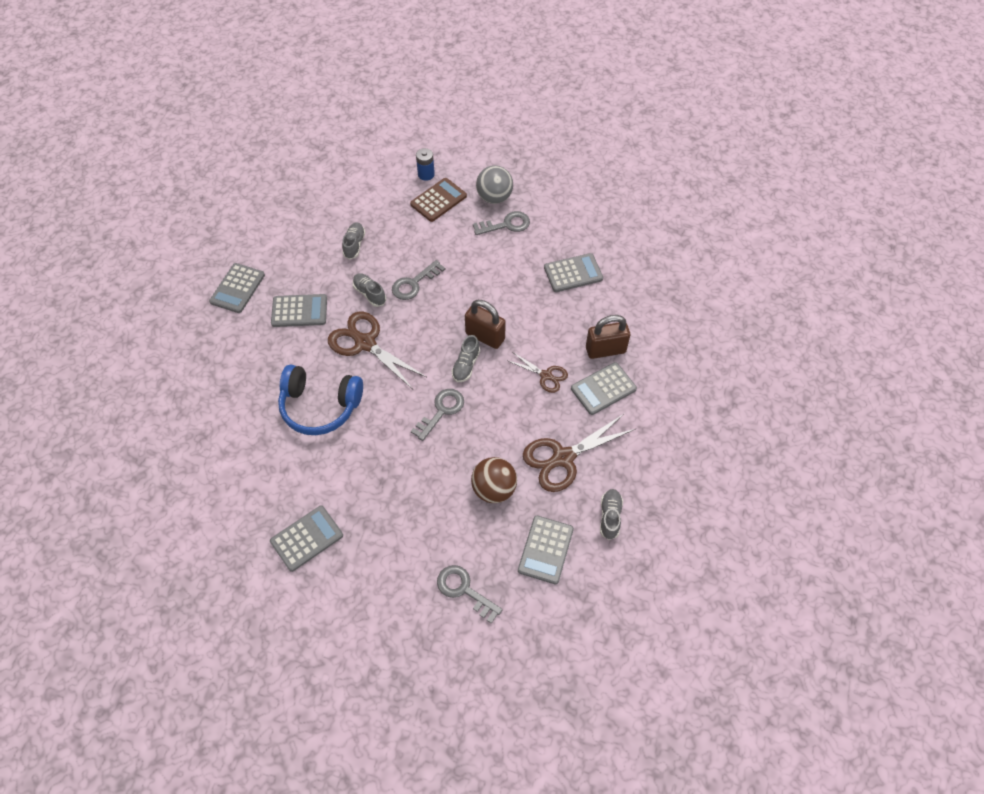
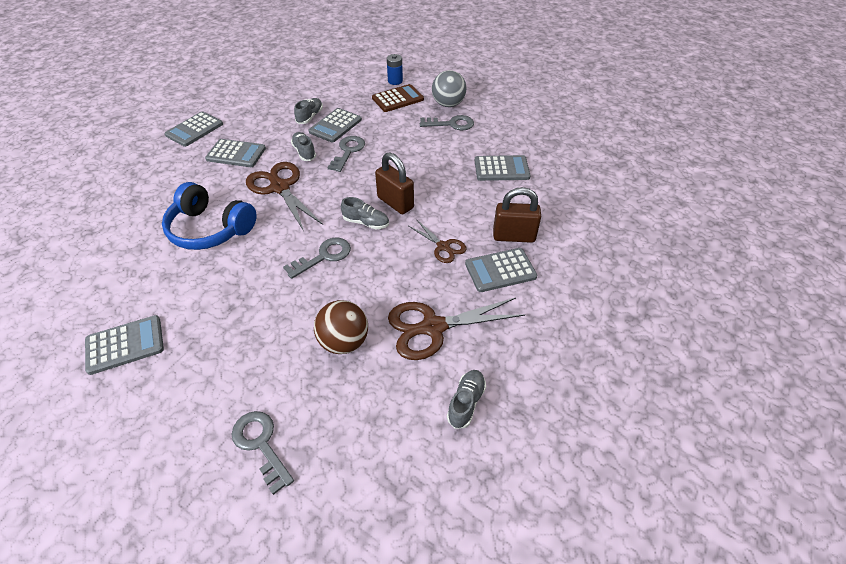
camera: 15 degrees right, 10 degrees down
grey key [392,260,445,300] -> grey key turned 135 degrees clockwise [327,136,365,172]
grey shoe [452,335,480,382] -> grey shoe turned 105 degrees counterclockwise [341,197,389,229]
grey calculator [518,516,574,584] -> grey calculator moved to [309,108,362,143]

